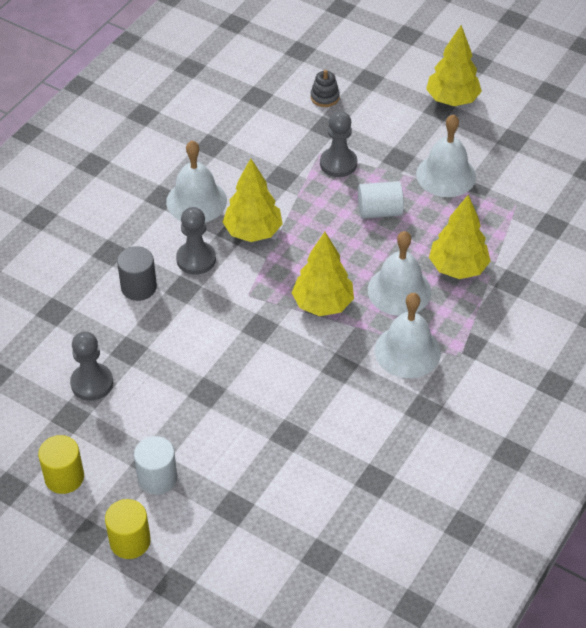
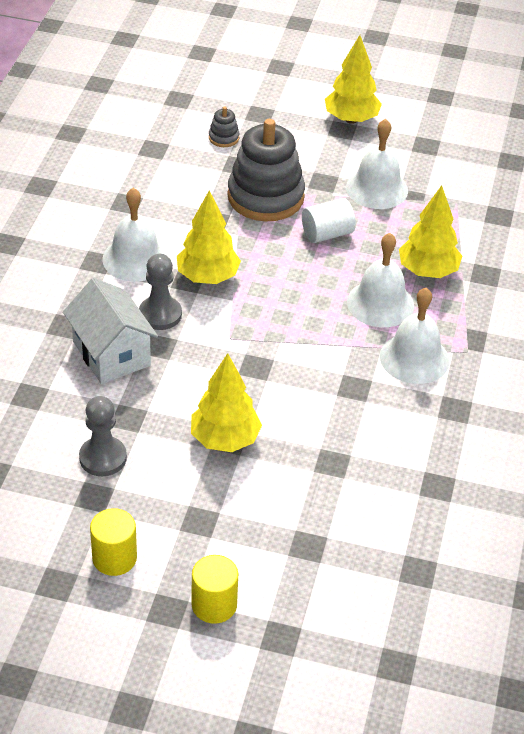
camera: 20 degrees left, 5 degrees down
grey cylinder [117,246,157,301] -> white house [63,278,158,384]
white cylinder [134,436,177,495] -> none
yellow tree [292,232,354,316] -> yellow tree moved to [191,353,262,452]
grey pawn [320,111,357,177] -> grey stacking toy [228,119,305,222]

